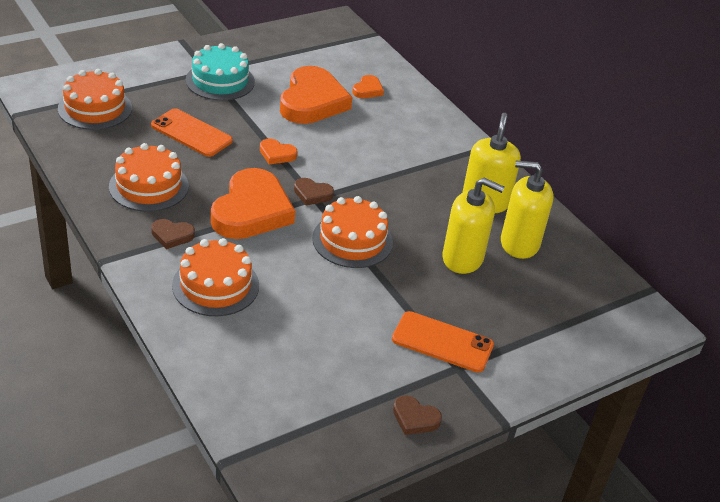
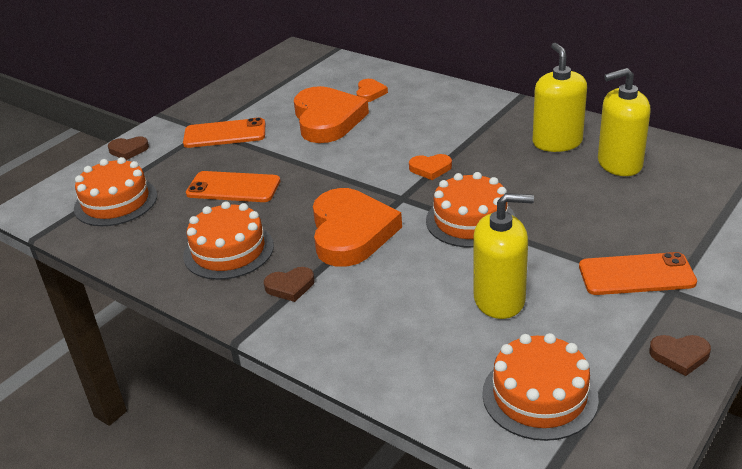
camera: 15 degrees left, 5 degrees down
orange cake [172,238,259,316] -> orange cake moved to [482,333,599,441]
turquoise cake [186,43,255,101] -> orange phone [183,118,265,148]
orange heart [260,138,297,164] -> orange heart moved to [409,154,452,180]
brown heart [294,178,334,205] -> brown heart moved to [108,136,149,160]
yellow soap dispenser [442,178,504,274] -> yellow soap dispenser moved to [473,193,534,319]

